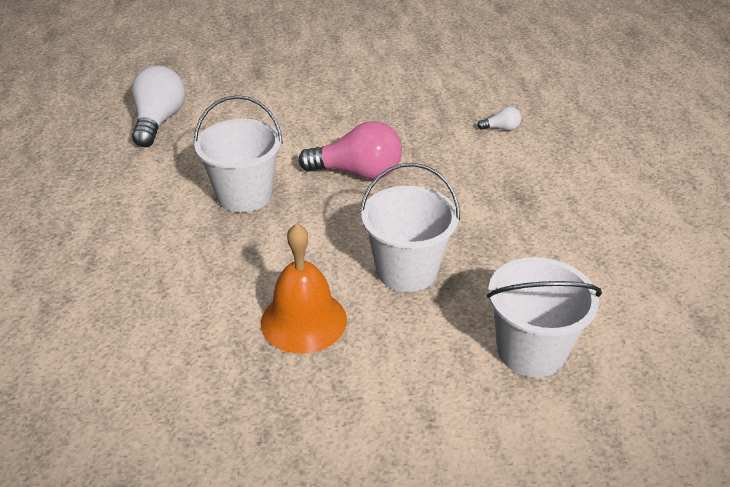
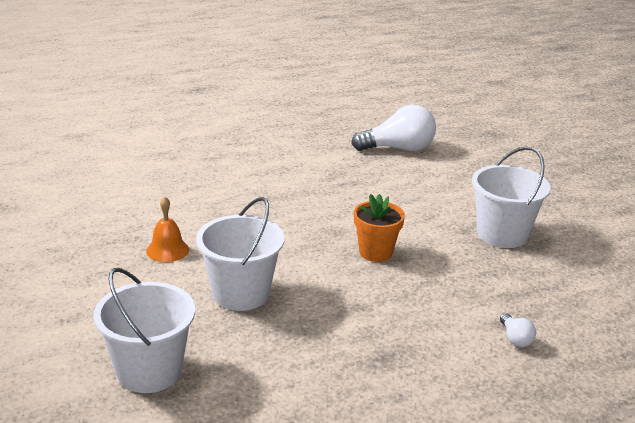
camera: 75 degrees right, 10 degrees down
white bucket [194,95,283,213] -> white bucket moved to [472,147,551,248]
orange bell [261,223,347,354] -> orange bell [146,197,189,262], size x0.61
pink light bulb [298,121,402,179] -> orange flower pot [354,194,405,262]

